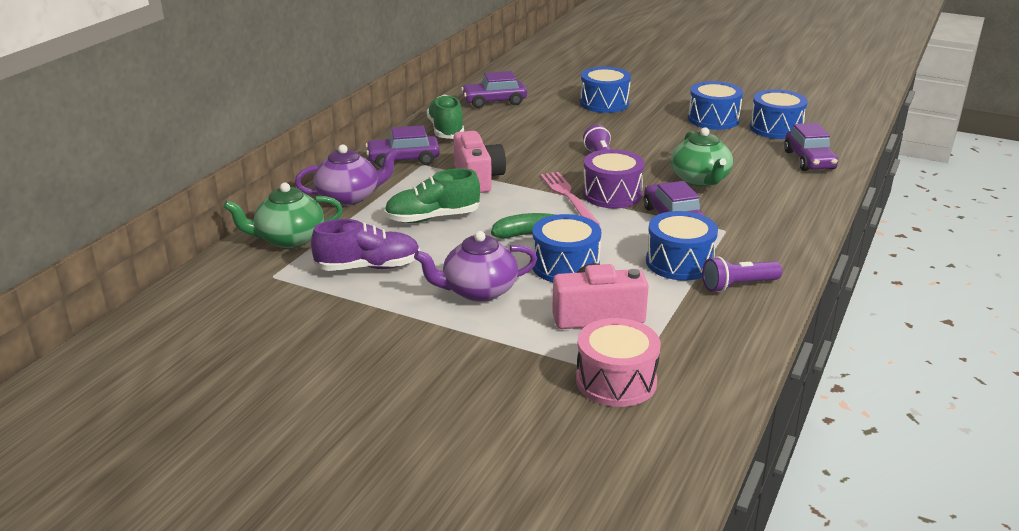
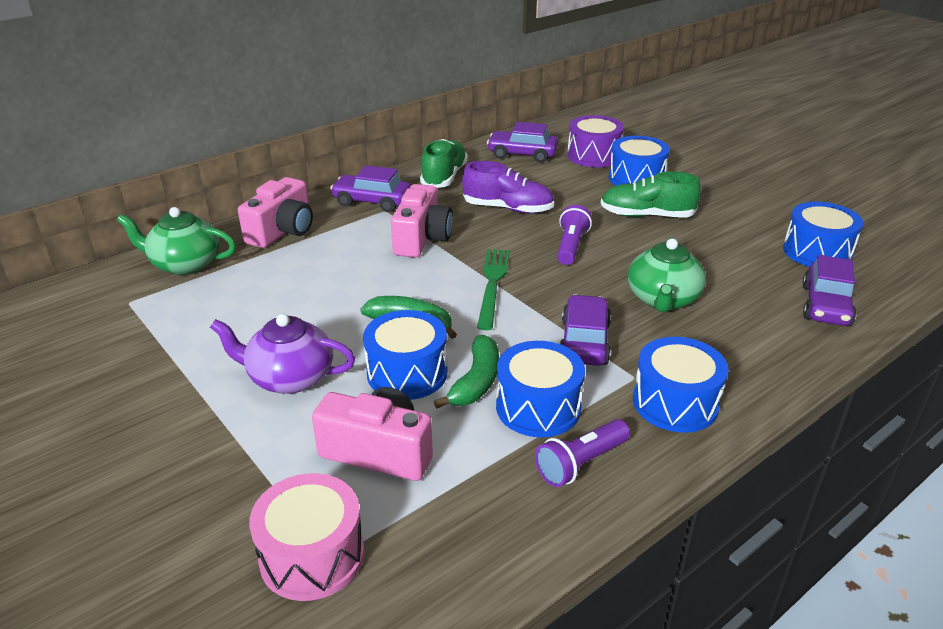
camera: 25 degrees right, 5 degrees up
purple teapot [295,144,399,206] -> pink camera [238,177,313,248]
purple shoe [311,219,420,271] -> purple shoe moved to [462,161,554,214]
green shoe [384,168,480,223] -> green shoe moved to [601,171,701,218]
pink fork [540,172,600,225] -> green fork [477,249,509,330]
purple drum [583,149,644,208] -> purple drum moved to [567,115,624,167]
blue drum [688,81,743,130] -> blue drum moved to [633,337,728,433]
purple flashlight [702,256,782,292] -> purple flashlight turned 45 degrees counterclockwise [535,419,630,487]
none -> green banana [434,335,499,408]

